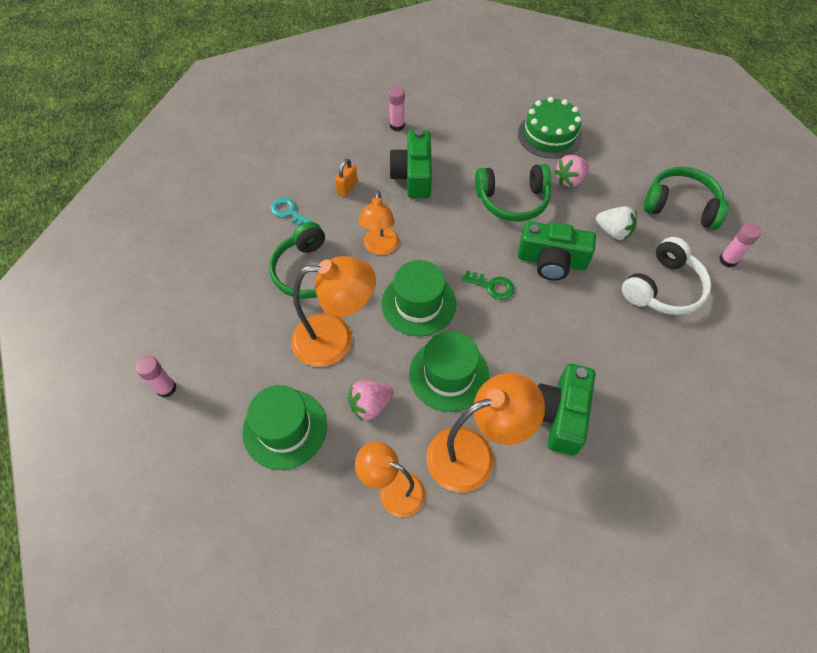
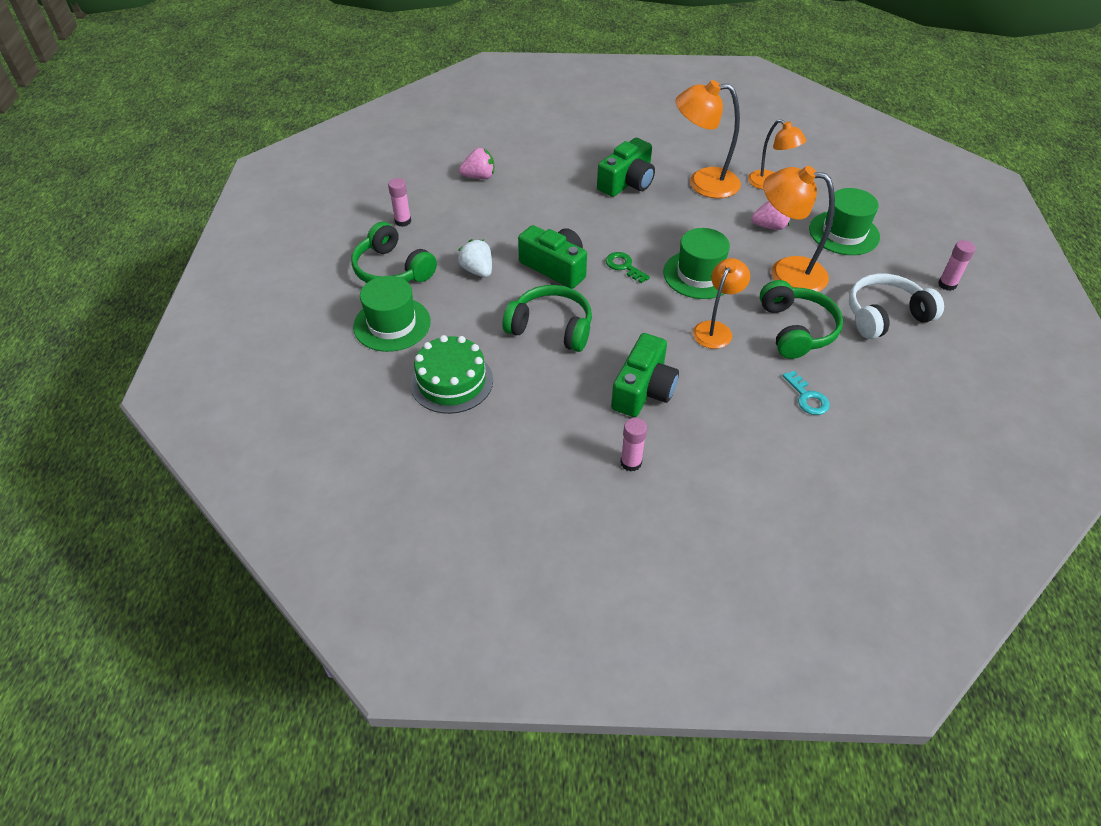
camera: 155 degrees left, 10 degrees down
orange padlock [335,159,358,197] -> none
green hat [409,331,489,412] -> green hat moved to [353,276,431,352]
pink strawberry [554,155,589,187] -> pink strawberry moved to [459,148,494,179]
white headphones [622,237,712,315] -> white headphones moved to [849,273,944,339]

